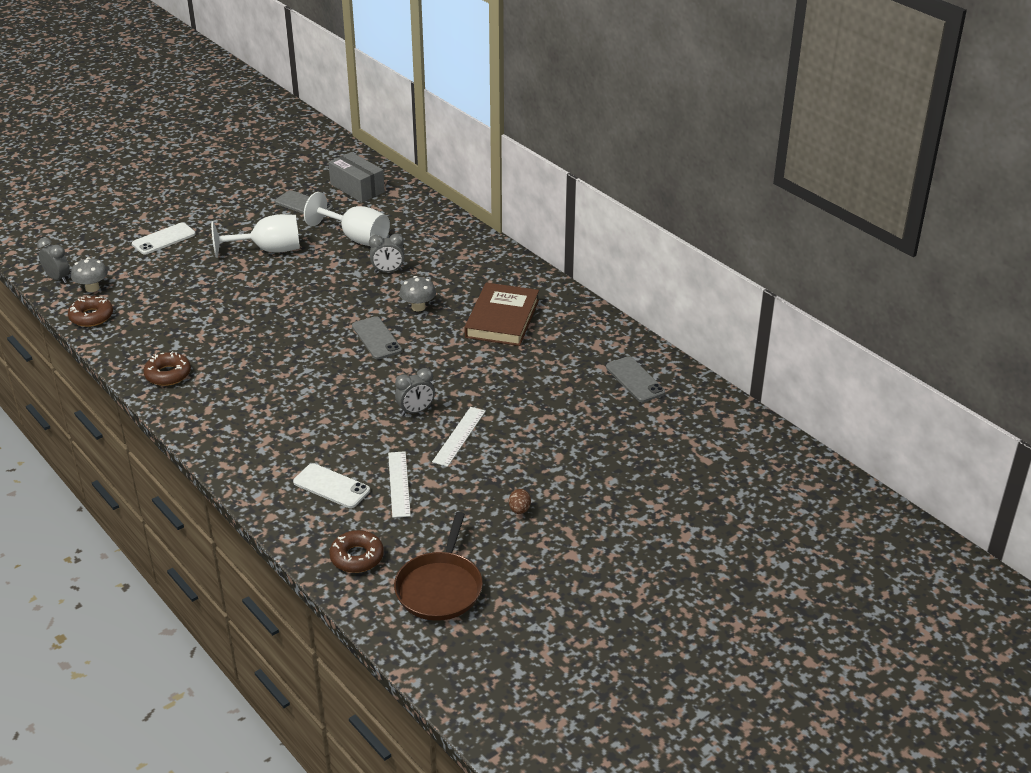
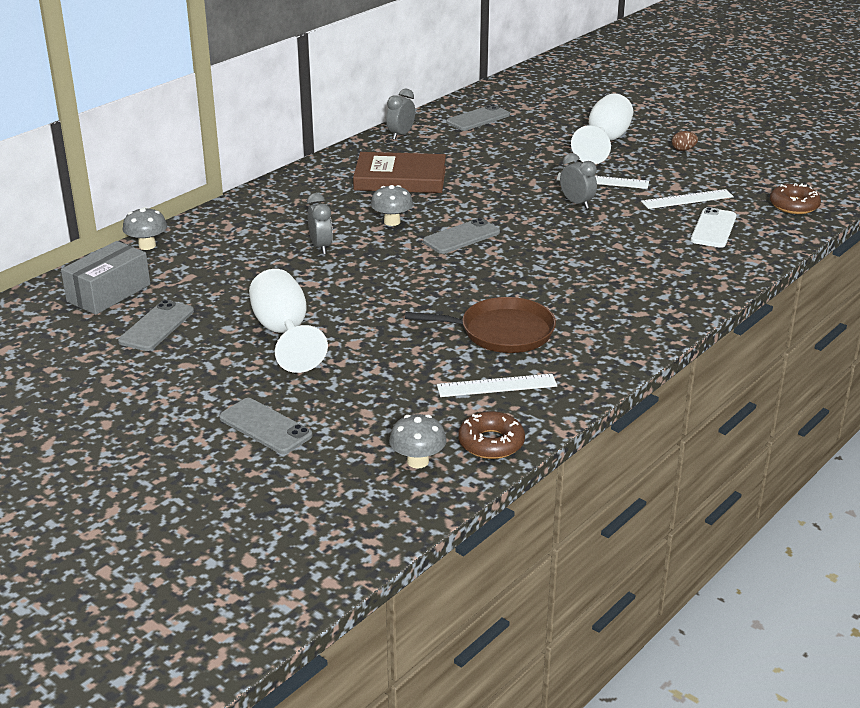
camera: 100 degrees left, 5 degrees down
grey clock [37,238,70,283] -> grey clock moved to [386,89,415,140]
white phone [132,223,196,255] -> grey phone [219,398,313,454]
brown donut [143,352,191,386] -> none
white goblet [304,192,390,246] -> white goblet moved to [571,93,633,164]
brown pan [394,512,483,621] -> brown pan moved to [405,297,556,353]
none -> grey mushroom [122,207,167,250]
none -> white ruler [437,374,557,397]

